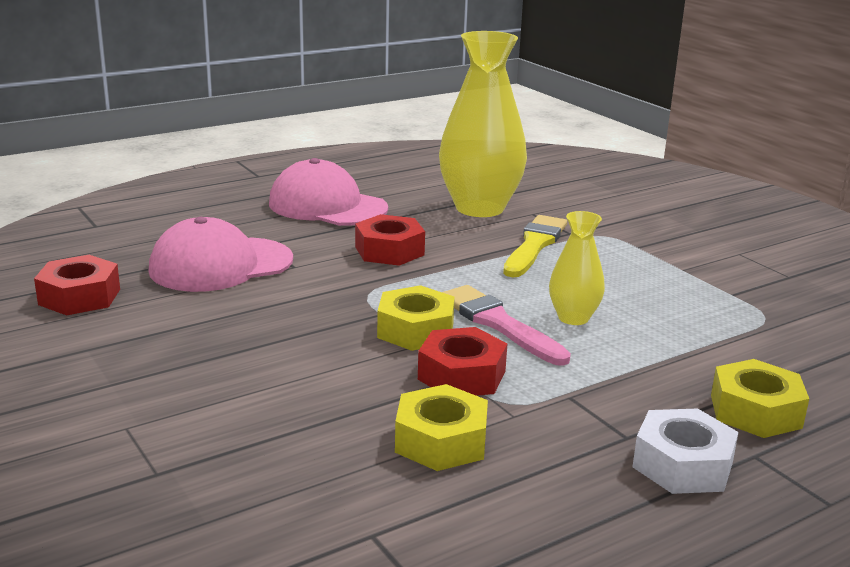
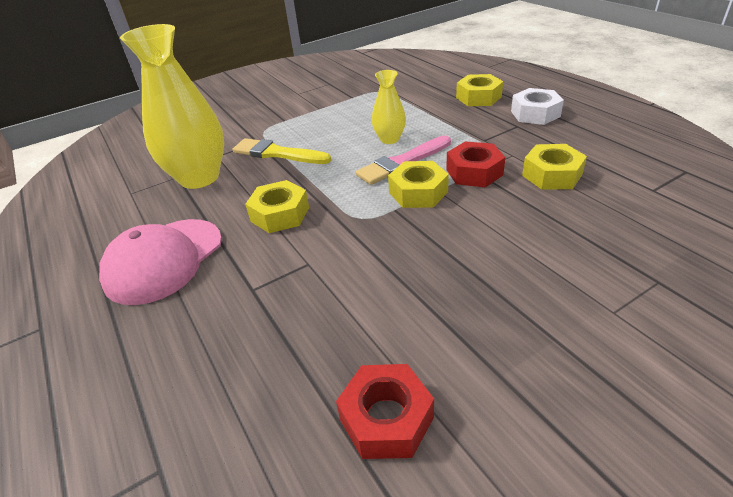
camera: 85 degrees left, 15 degrees up
pink cap [149,217,293,292] -> none
red nut [355,214,425,266] -> yellow nut [245,180,309,233]

